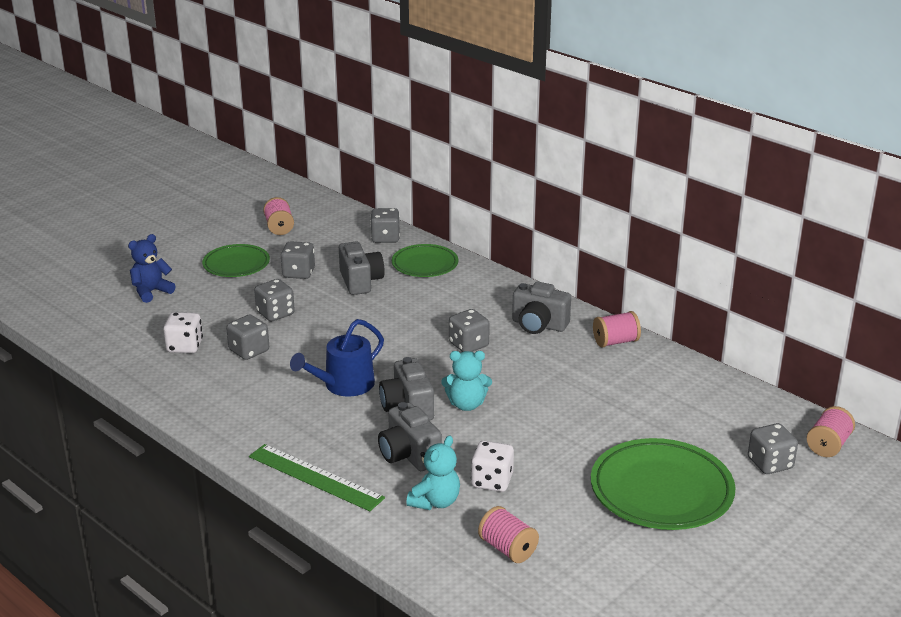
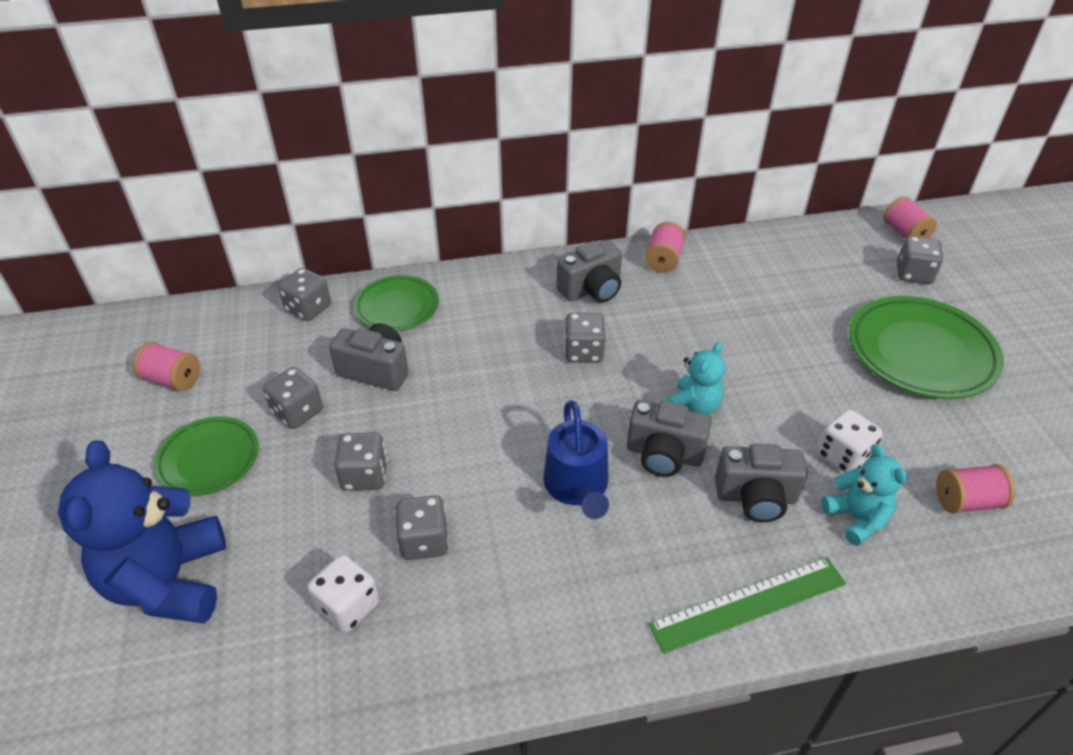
camera: 55 degrees left, 15 degrees up
blue teddy bear [128,234,175,303] -> blue teddy bear [58,440,226,623], size x1.84

